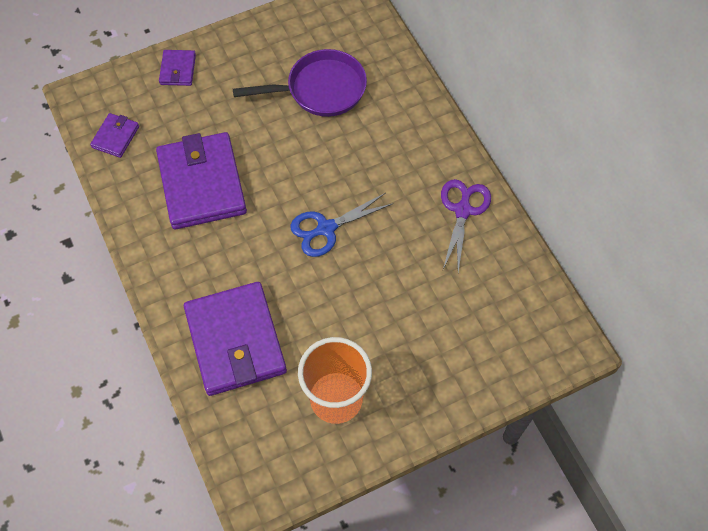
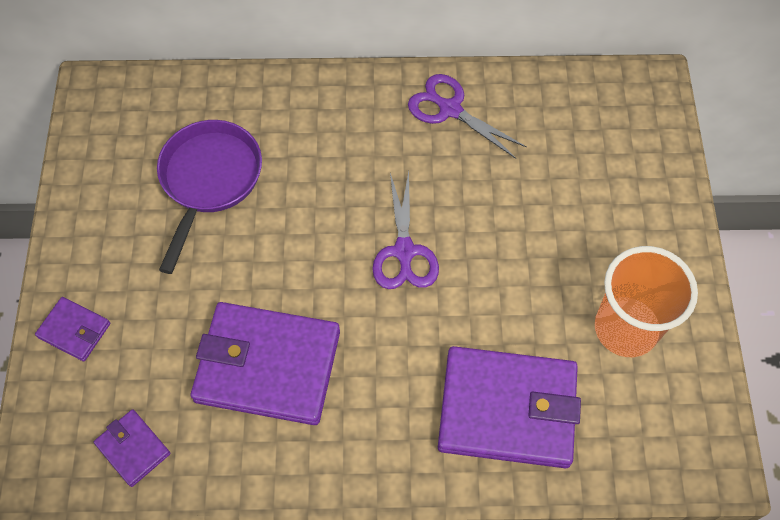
camera: 65 degrees left, 0 degrees up
blue scissors [290,193,392,257] -> purple scissors [373,171,439,289]

